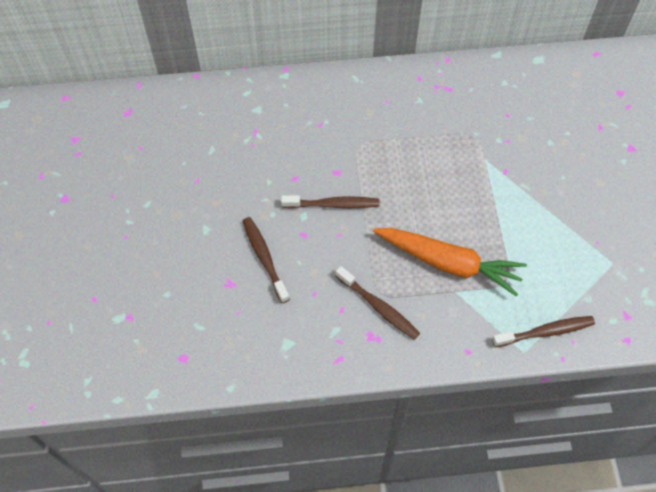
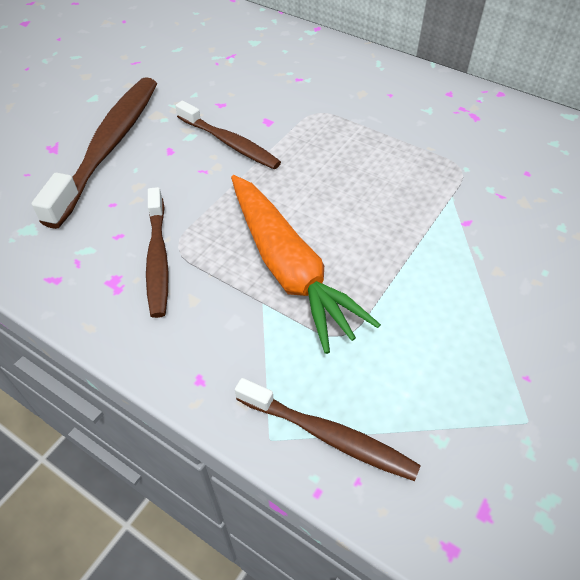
camera: 40 degrees right, 10 degrees down
brown toothbrush [243,217,290,303] -> brown toothbrush [32,77,157,229], size x1.67

